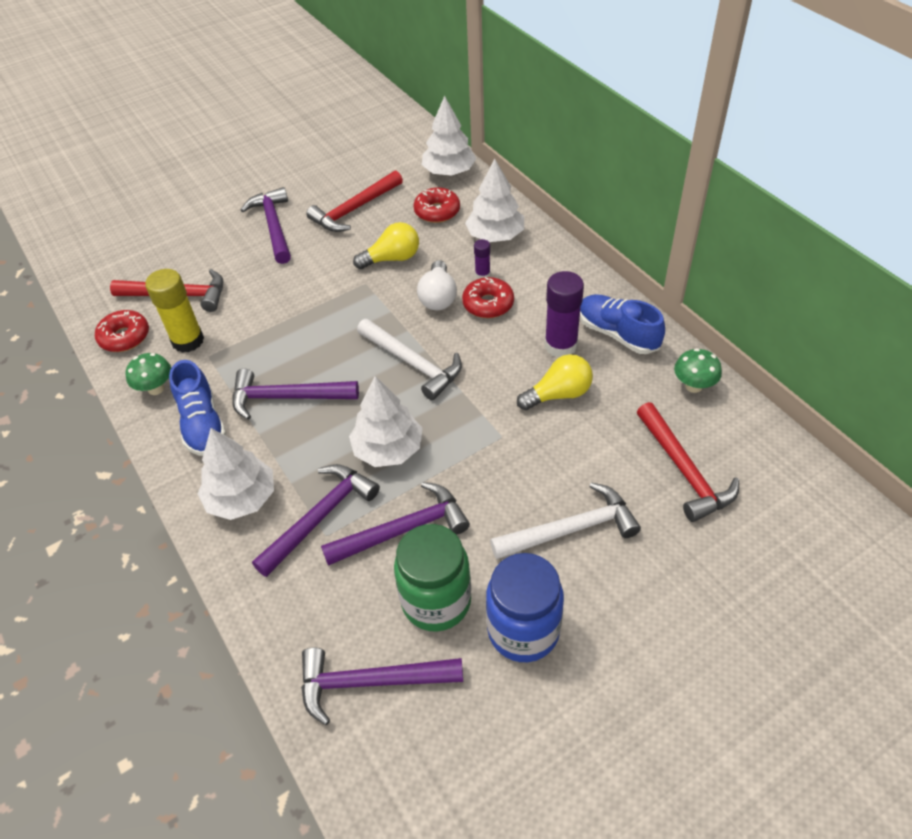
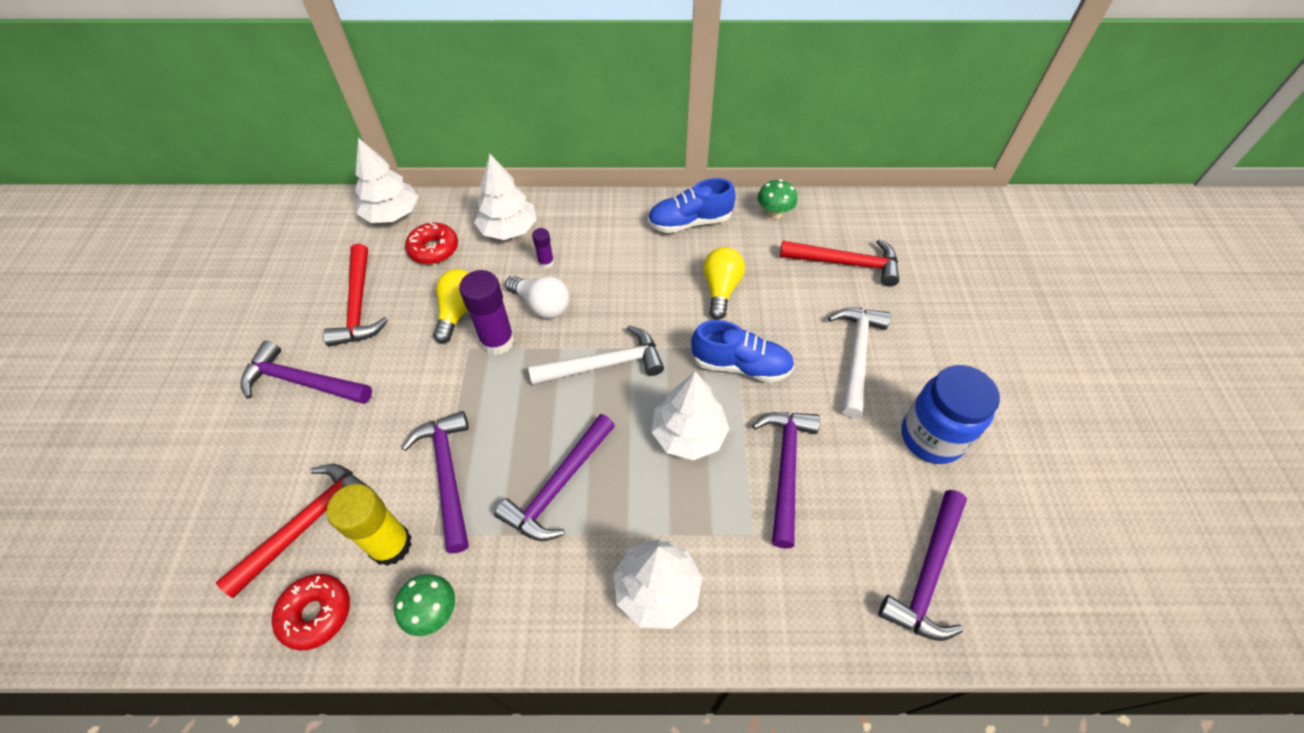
camera: 60 degrees left, 5 degrees up
blue shoe [169,360,226,456] -> blue shoe moved to [691,320,794,383]
purple hammer [252,464,380,577] -> purple hammer moved to [402,411,469,553]
green jar [394,524,471,632] -> none
red donut [462,277,514,318] -> none
purple glue stick [545,271,584,358] -> purple glue stick moved to [459,270,515,355]

